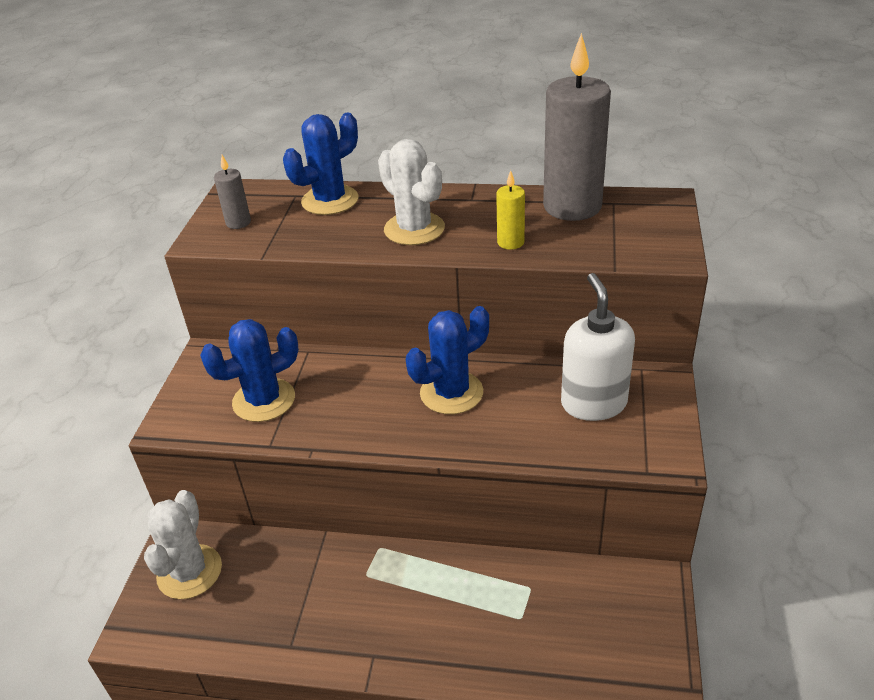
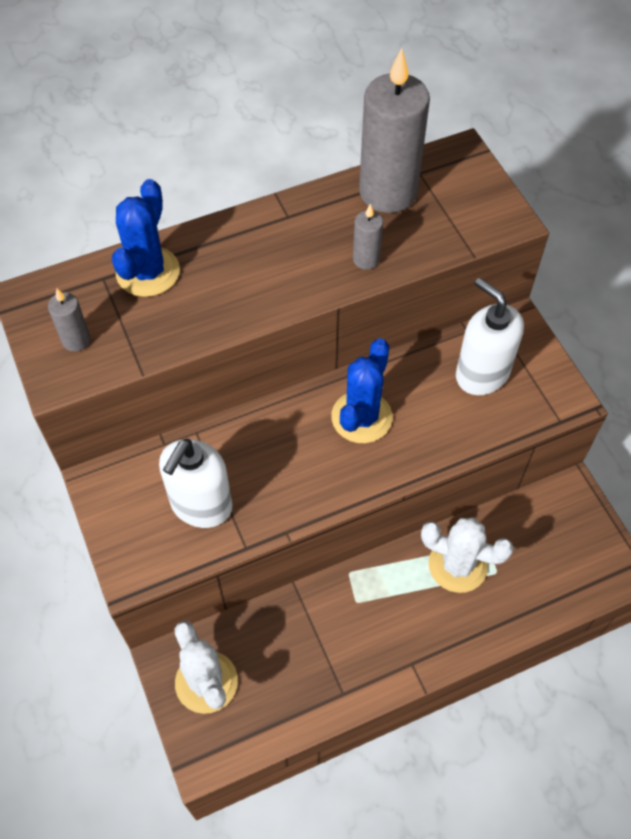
camera: 35 degrees left, 20 degrees up
blue cactus [200,319,299,422] -> white soap dispenser [159,439,233,528]
white cactus [378,139,445,245] -> white cactus moved to [421,517,514,593]
yellow candle [496,170,525,250] -> grey candle [353,204,383,270]

